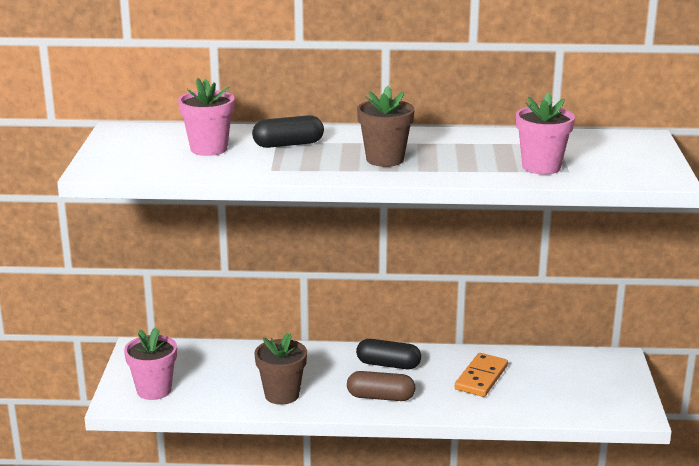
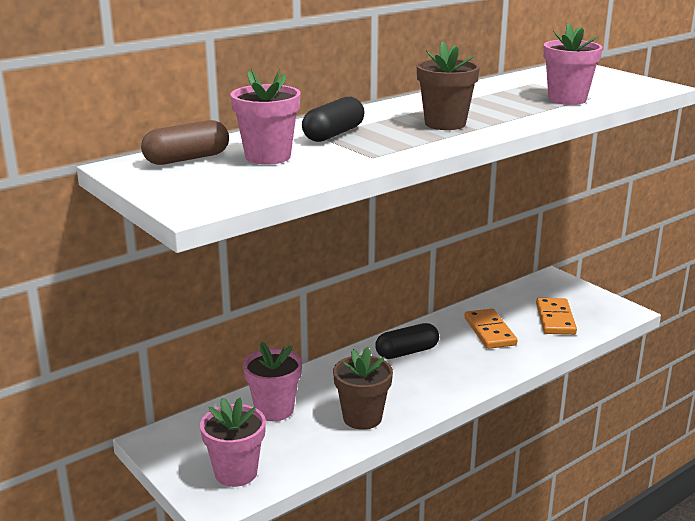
camera: 40 degrees left, 0 degrees up
brown capsule [347,371,415,401] -> brown capsule moved to [141,120,229,165]
none -> pink flower pot [243,342,302,421]
none -> orange domino [536,298,577,335]

